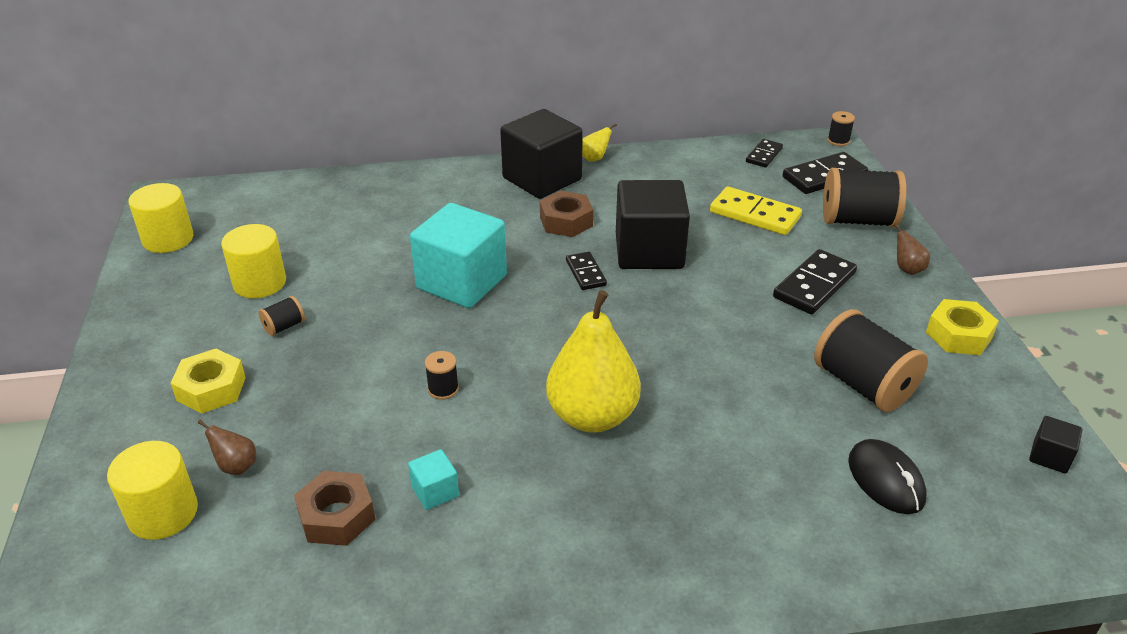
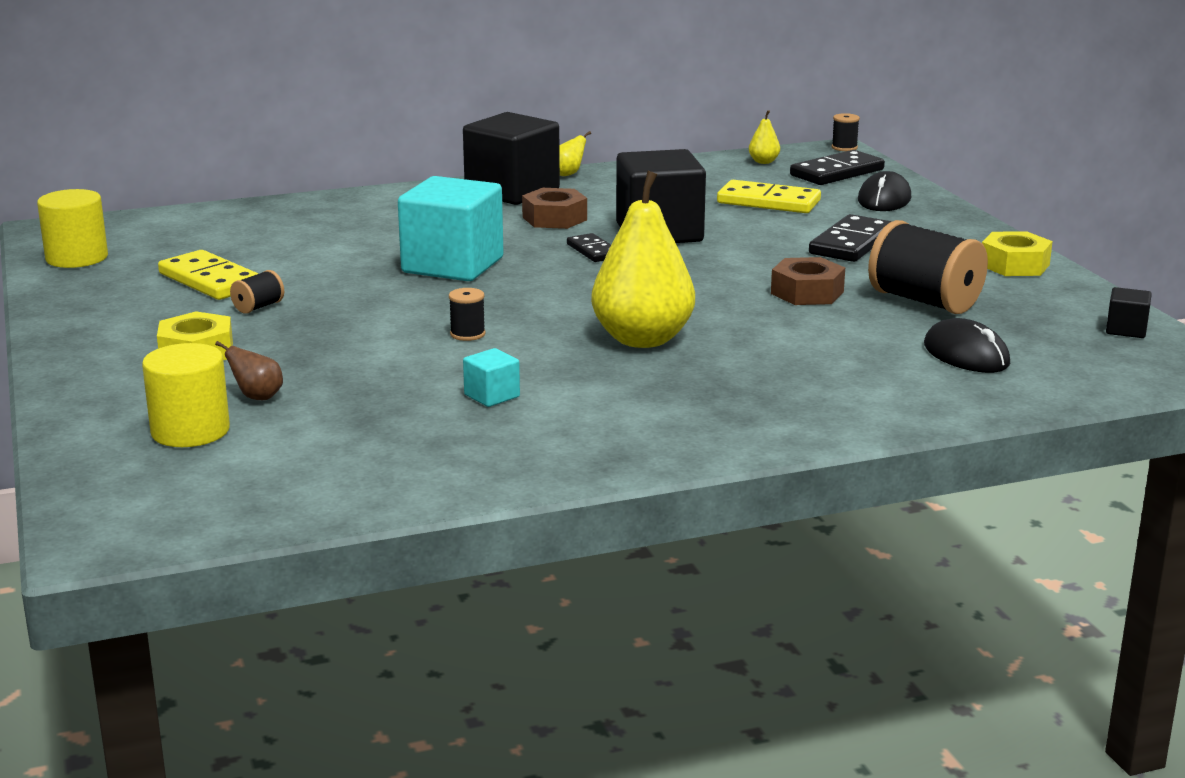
camera: 10 degrees left, 15 degrees down
yellow cylinder [221,224,286,298] -> yellow domino [158,250,259,300]
brown nut [294,471,376,546] -> brown nut moved to [771,257,845,305]
black domino [746,139,783,167] -> yellow pear [749,110,780,164]
black spool [823,168,907,227] -> black mouse [858,171,911,211]
brown pear [894,223,930,275] -> none

